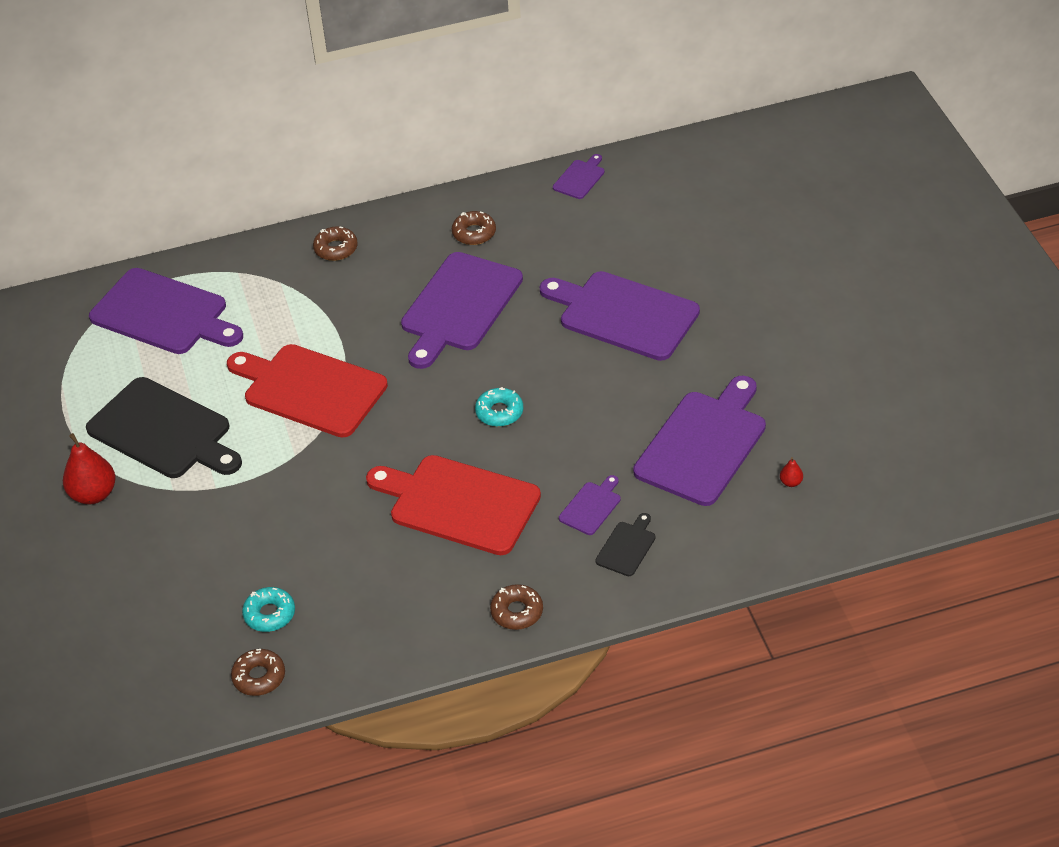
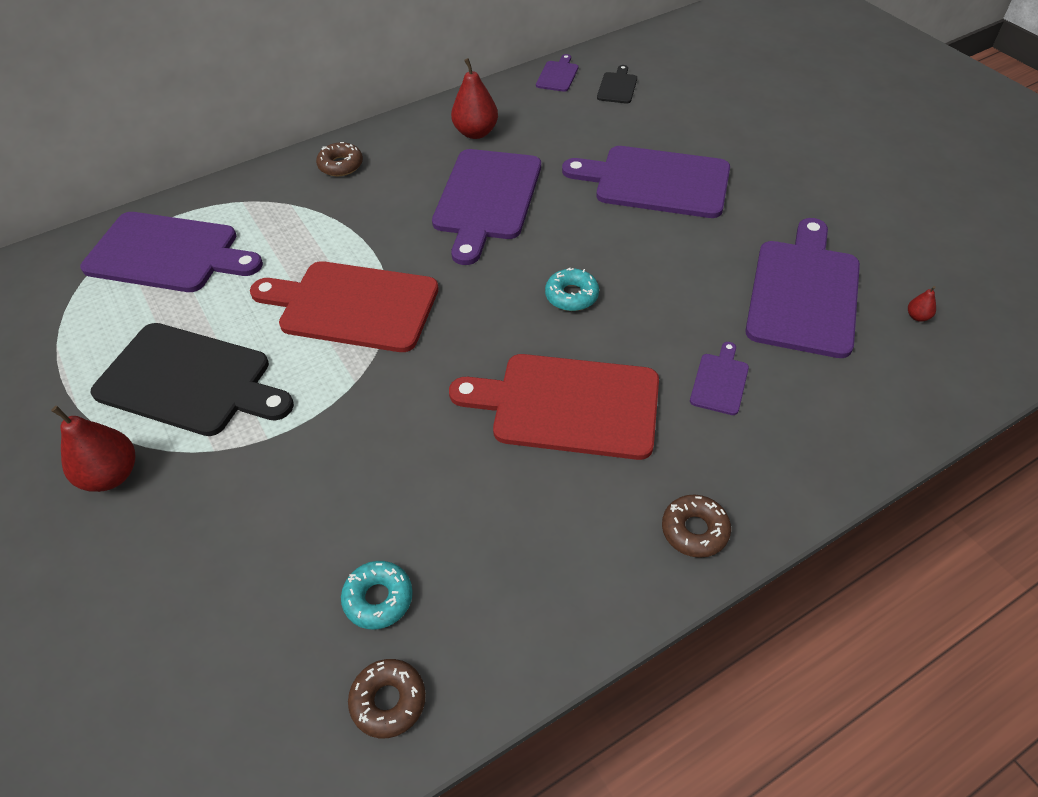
camera: 15 degrees left, 5 degrees up
brown donut [452,211,496,245] -> red pear [451,58,498,139]
black cutting board [595,513,656,576] -> black cutting board moved to [597,65,637,104]

